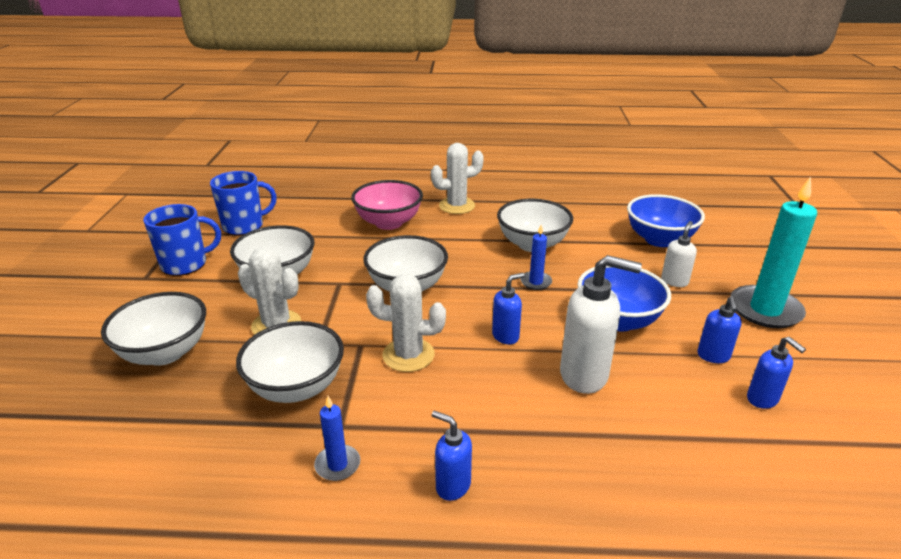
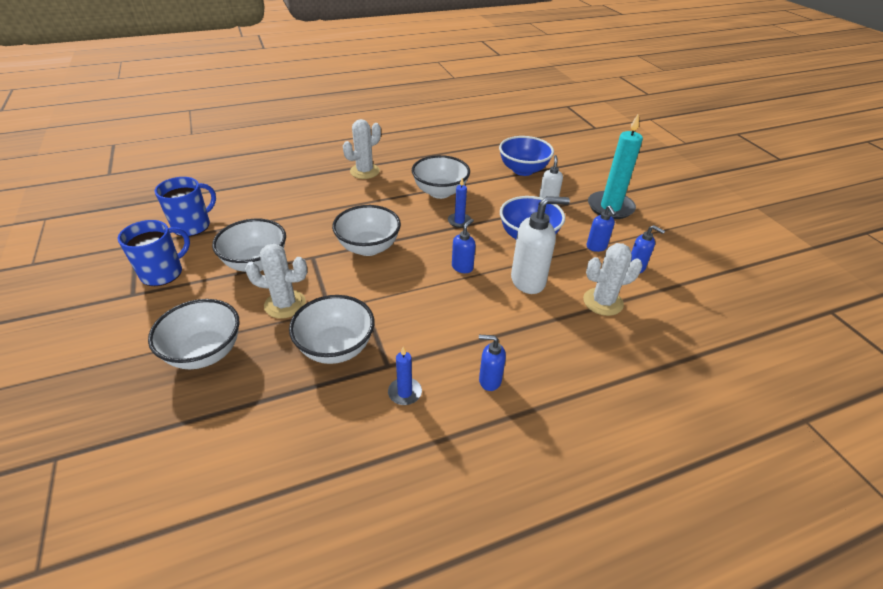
camera: 25 degrees left, 10 degrees up
pink bowl [351,180,423,230] -> none
white cactus [366,274,446,372] -> white cactus moved to [583,243,642,316]

